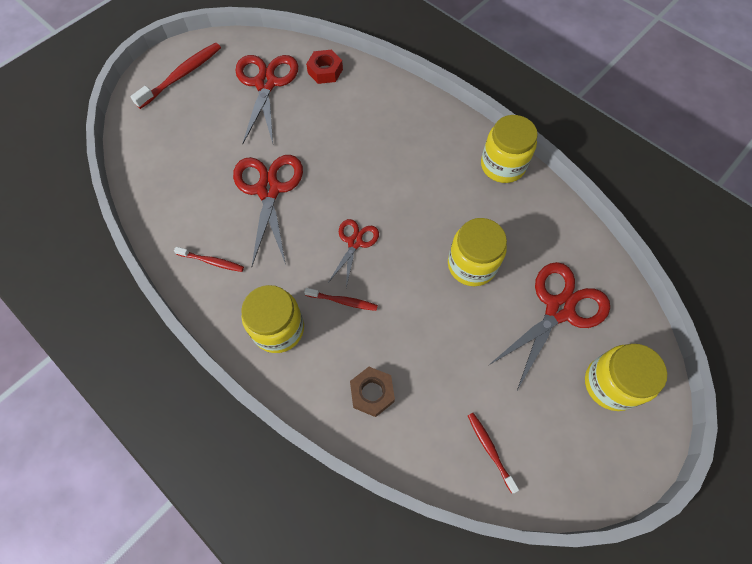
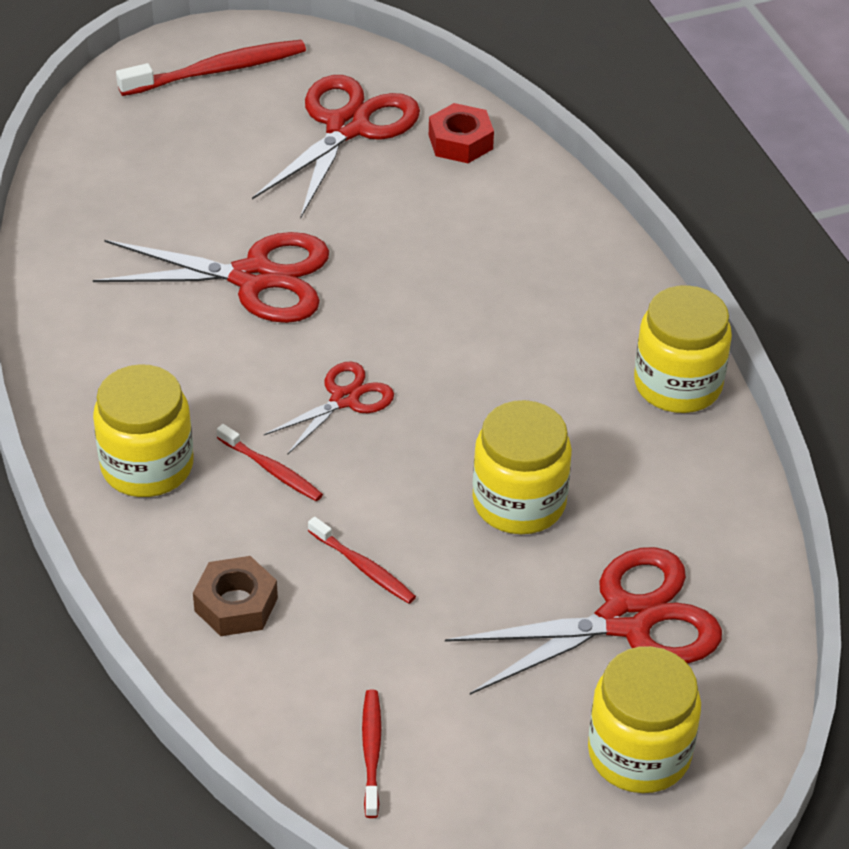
camera: 25 degrees right, 20 degrees down
red toothbrush [174,247,244,272] -> red toothbrush moved to [308,517,416,604]
red scissors [233,155,303,266] -> red scissors turned 75 degrees clockwise [93,232,329,323]

